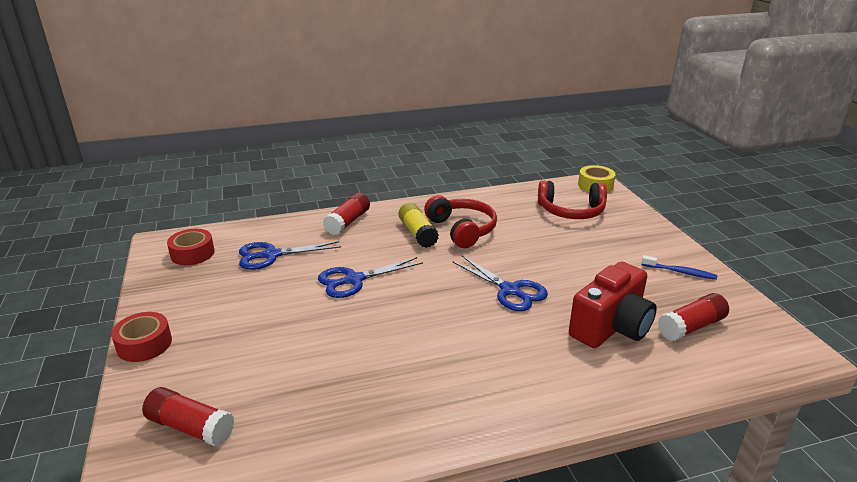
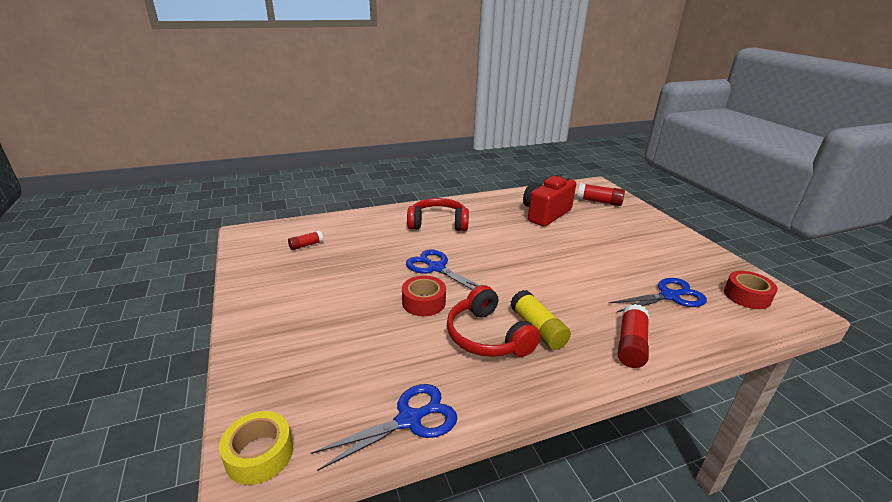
camera: 175 degrees right, 0 degrees up
red tape [111,312,172,362] -> red tape moved to [402,276,446,316]
blue scissors [318,257,423,298] -> blue scissors moved to [311,384,457,471]
red headphones [538,180,607,219] -> red headphones moved to [407,198,469,231]
red camera [569,262,657,348] -> red camera moved to [523,175,576,227]
blue toothbrush [642,255,717,280] -> none
red glue stick [658,293,729,341] -> red glue stick [288,231,323,250], size x0.61

